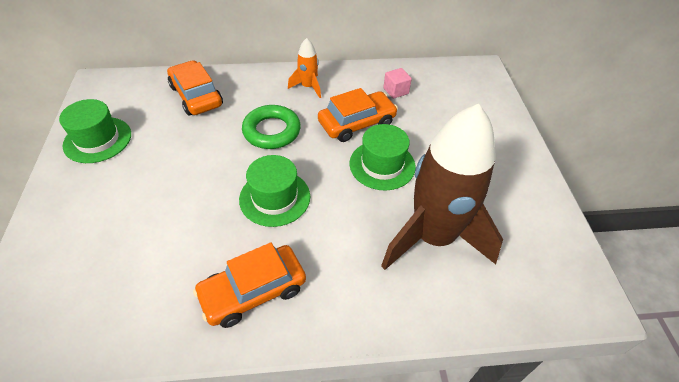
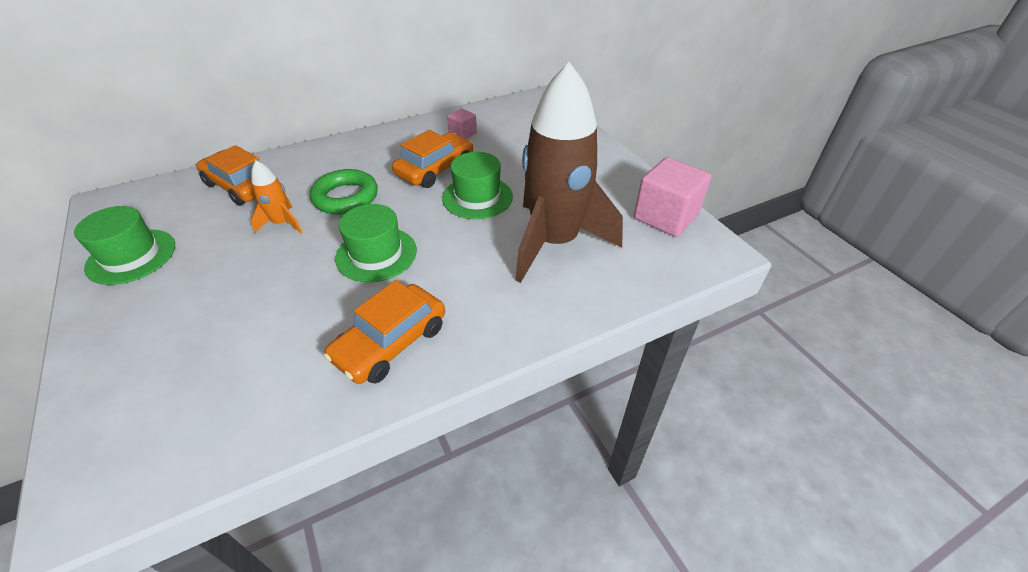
camera: 20 degrees left, 5 degrees down
orange rocket [288,38,321,98] -> orange rocket moved to [251,160,302,233]
none -> pink cube [634,157,711,237]

